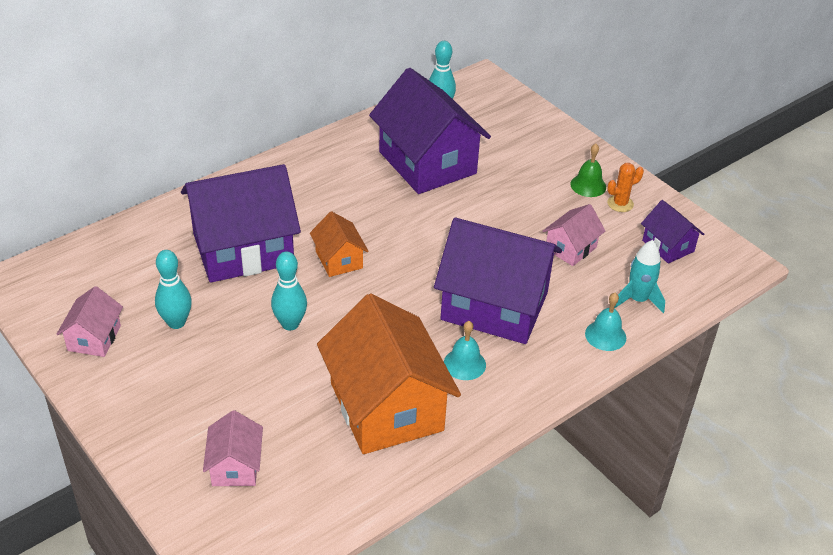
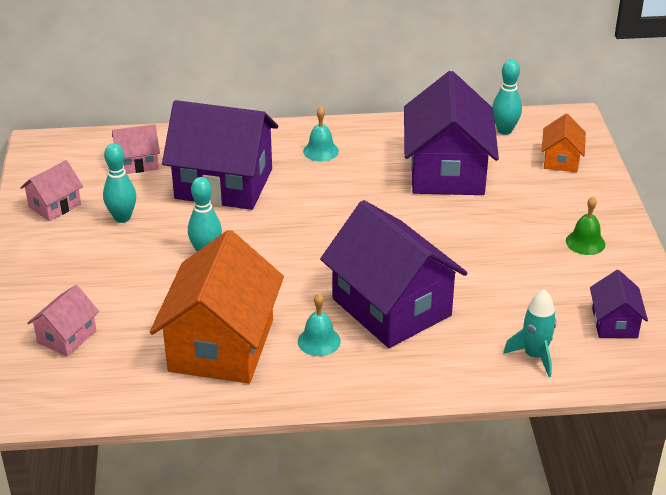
camera: 35 degrees right, 5 degrees down
orange house [310,211,368,277] -> orange house moved to [541,114,586,172]
pink house [543,204,605,266] -> pink house moved to [112,124,160,174]
turquoise bell [585,293,626,351] -> turquoise bell moved to [303,107,339,161]
orange cactus [607,163,644,212] -> none

